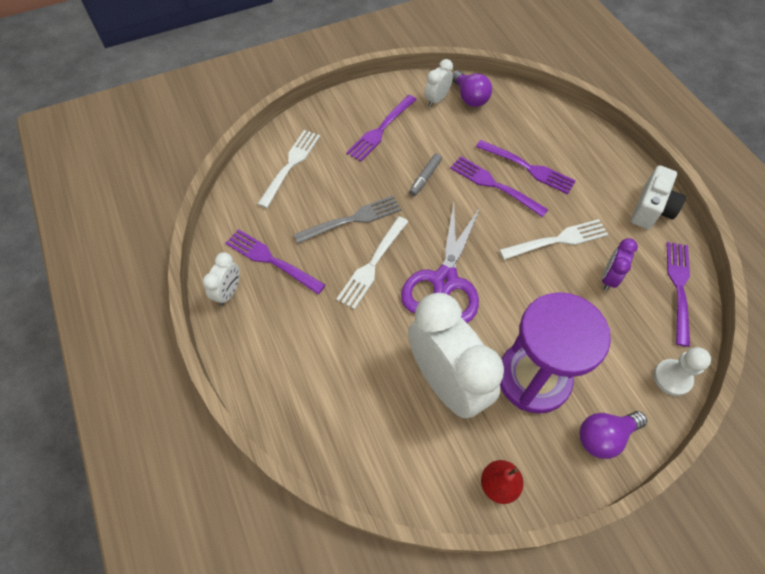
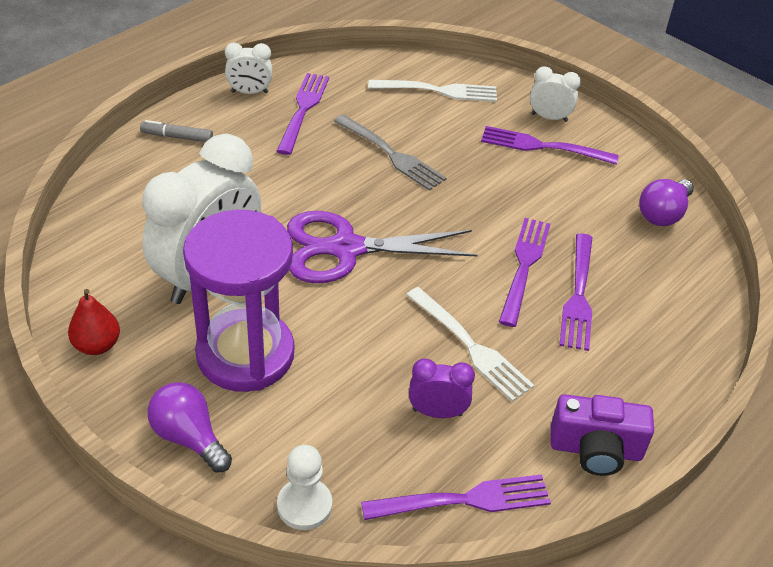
camera: 65 degrees right, 15 degrees down
white fork [336,216,409,310] -> none
grey marker [409,153,442,196] -> grey marker moved to [140,120,213,142]
white clock [424,59,453,107] -> white clock moved to [530,66,581,122]
white camera [631,165,686,229] -> purple camera [550,394,654,476]

